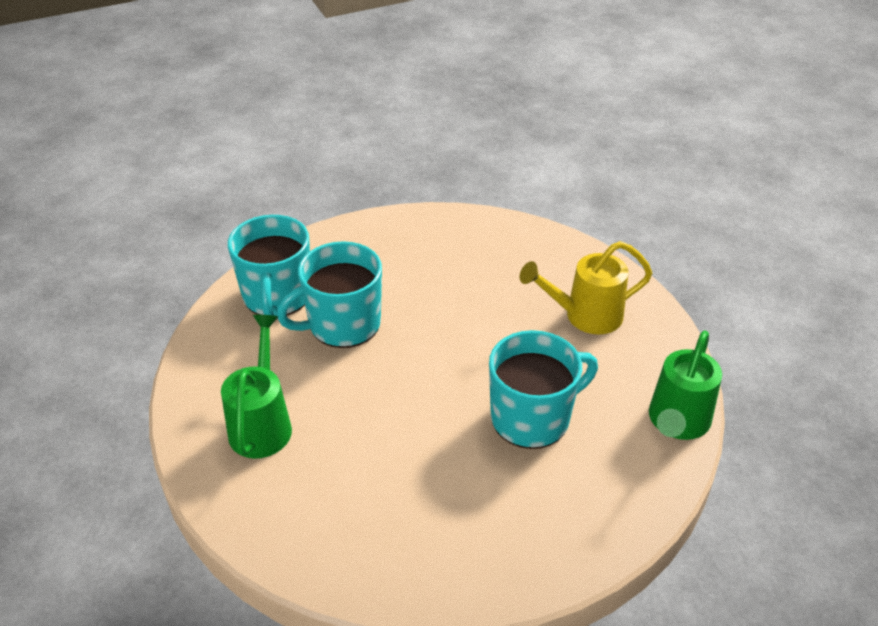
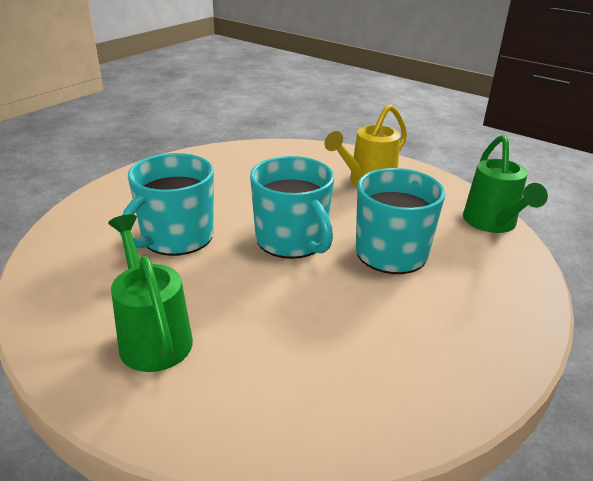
camera: 30 degrees left, 10 degrees down
turquoise mug [228,215,310,316] -> turquoise mug moved to [250,156,334,259]

